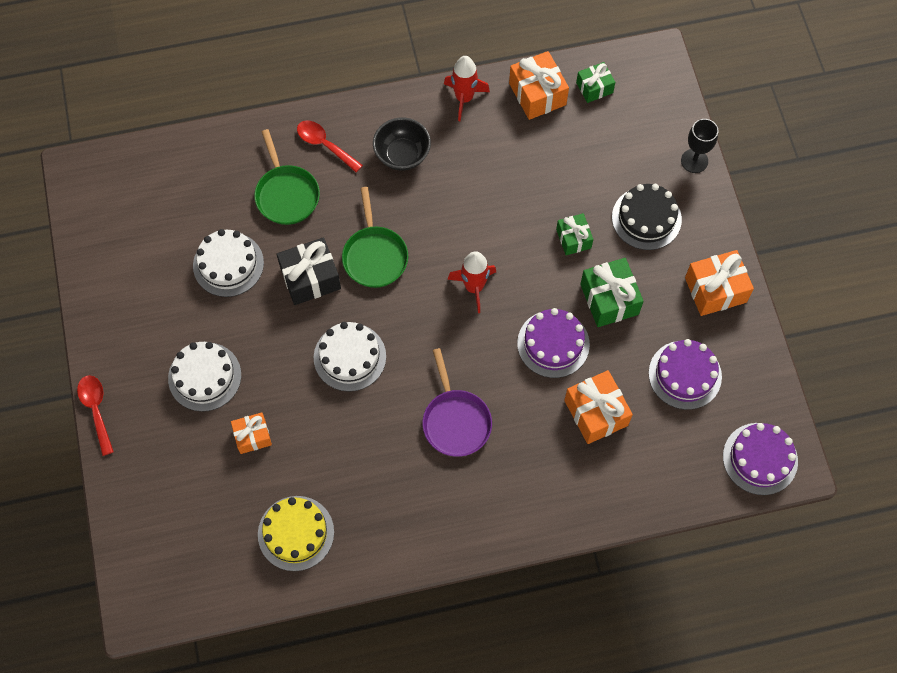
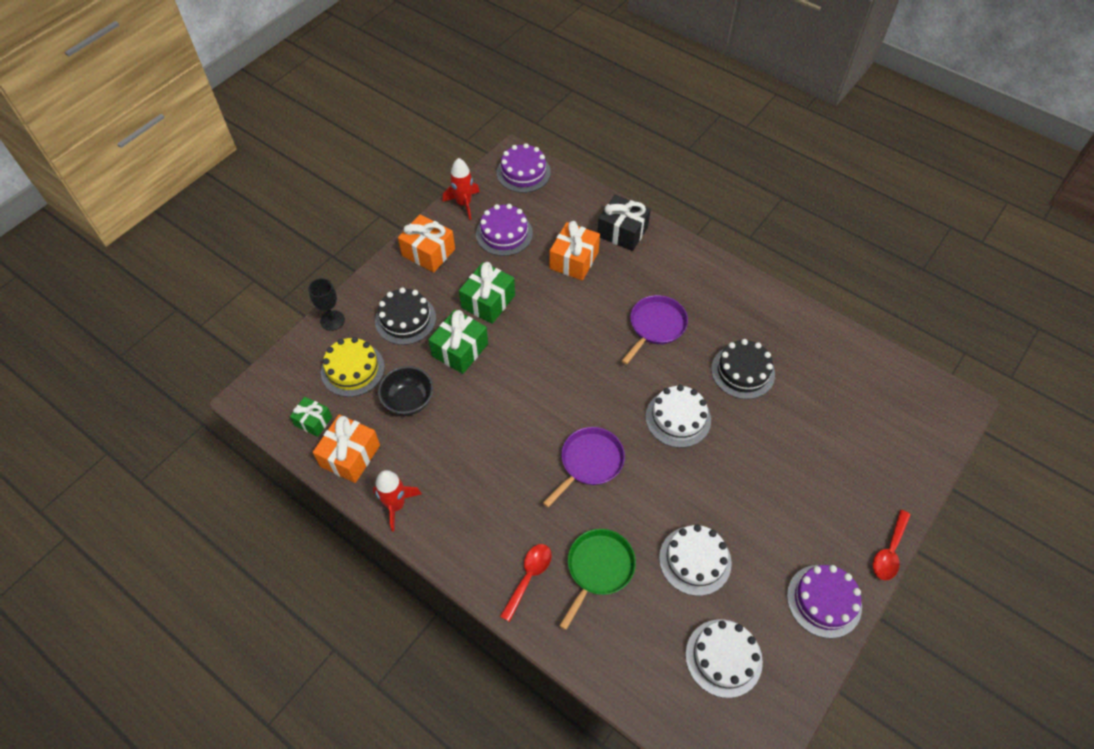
camera: 130 degrees left, 10 degrees down
white cake [168,342,241,412] -> white cake moved to [686,619,763,698]
orange gift [231,412,272,454] -> none
yellow cake [258,496,334,571] -> yellow cake moved to [321,337,385,397]
black gift [277,237,341,305] -> black gift moved to [597,195,651,251]
red spoon [297,120,363,172] -> red spoon turned 150 degrees counterclockwise [500,544,552,622]
green pan [342,187,408,288] -> purple pan [543,427,625,508]
black bowl [373,118,431,171] -> black bowl moved to [378,366,433,416]
red rocket [447,251,496,313] -> red rocket moved to [443,158,480,220]
purple cake [517,308,590,378] -> purple cake moved to [787,565,862,638]
green gift [556,213,593,255] -> green gift [428,310,488,374], size x1.61
none -> black cake [711,339,775,399]

